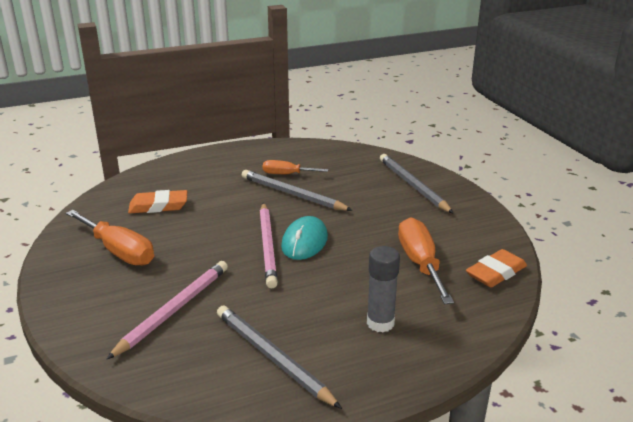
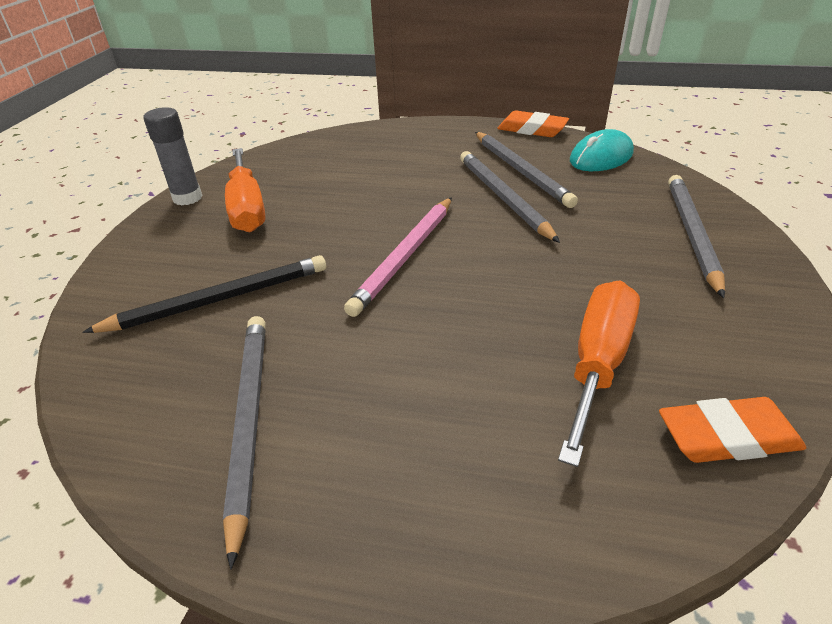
camera: 35 degrees right, 10 degrees up
pink pencil [106,261,228,360] -> black pencil [82,255,326,333]
orange eraser [128,190,187,213] -> orange eraser moved to [497,111,569,137]
orange screwdriver [263,160,329,174] -> grey pencil [475,132,578,208]
turquoise mouse [281,216,328,260] -> turquoise mouse moved to [570,129,634,171]
grey glue stick [367,246,400,332] -> grey glue stick moved to [143,107,202,205]

